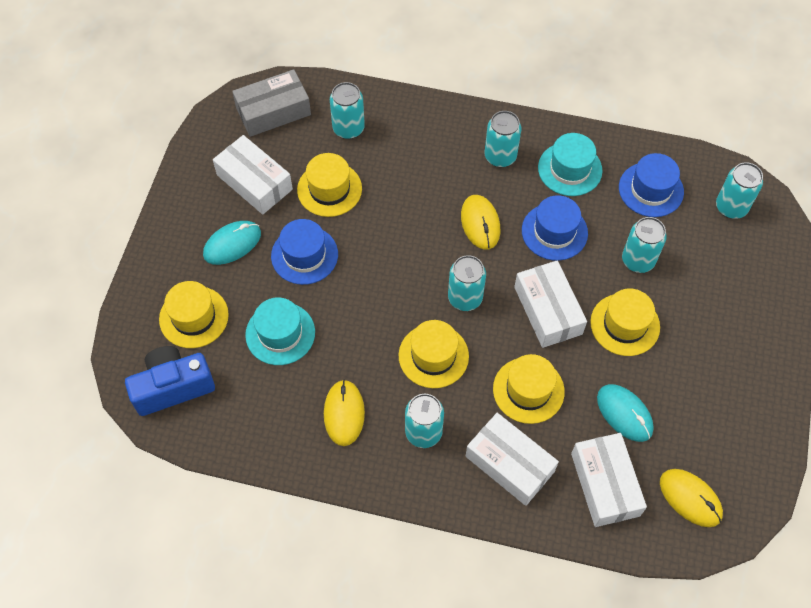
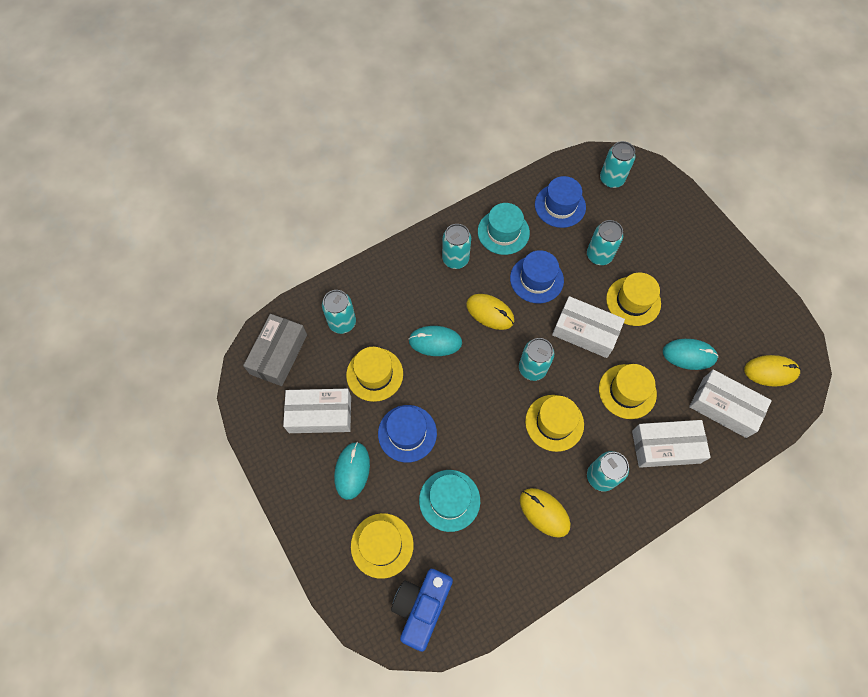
camera: 45 degrees left, 5 degrees up
none -> turquoise mouse [409,326,462,356]

